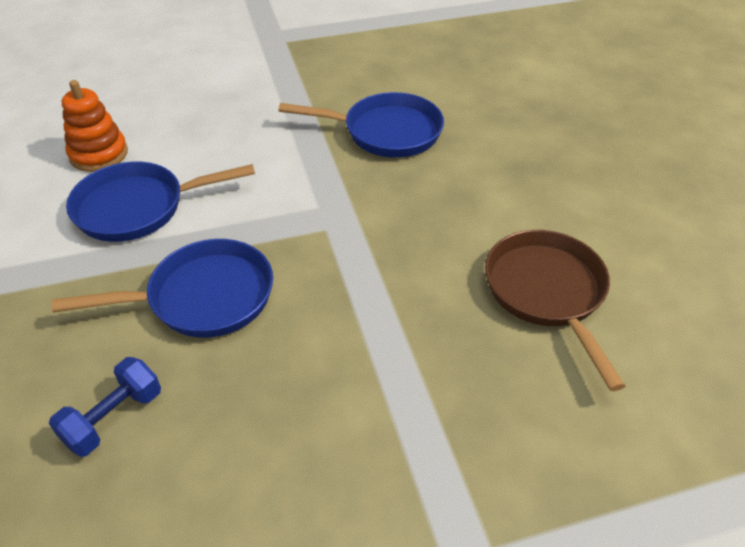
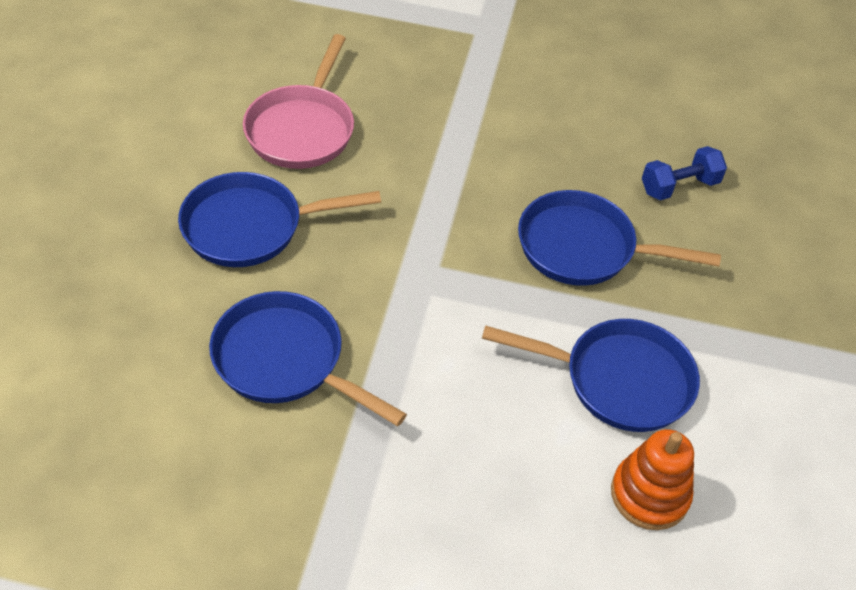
camera: 155 degrees left, 5 degrees up
brown pan [485,230,625,391] -> pink pan [243,34,354,169]
none -> blue pan [178,172,381,267]

